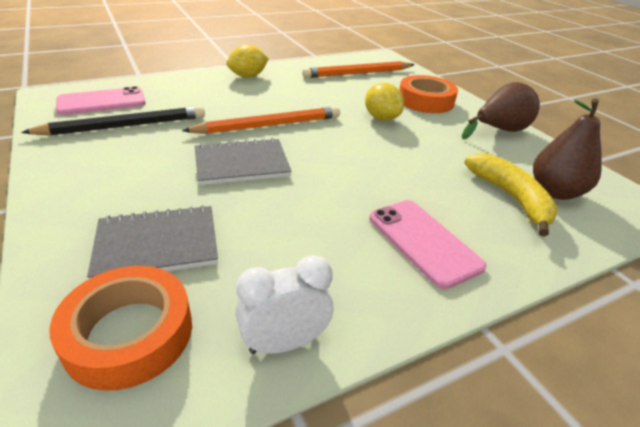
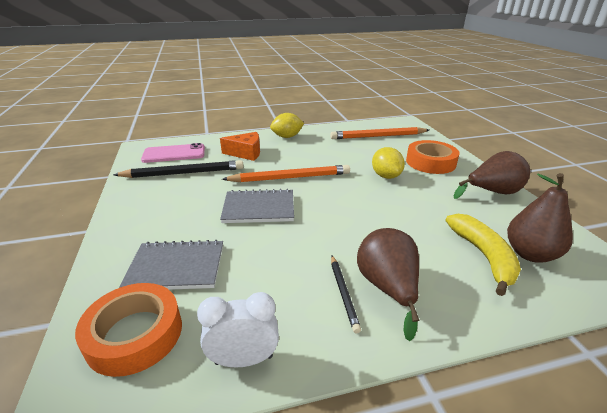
camera: 15 degrees right, 5 degrees down
pink phone [369,200,487,289] -> brown pear [357,228,419,341]
none -> orange cheese [220,132,260,161]
none -> black pencil [331,256,361,333]

